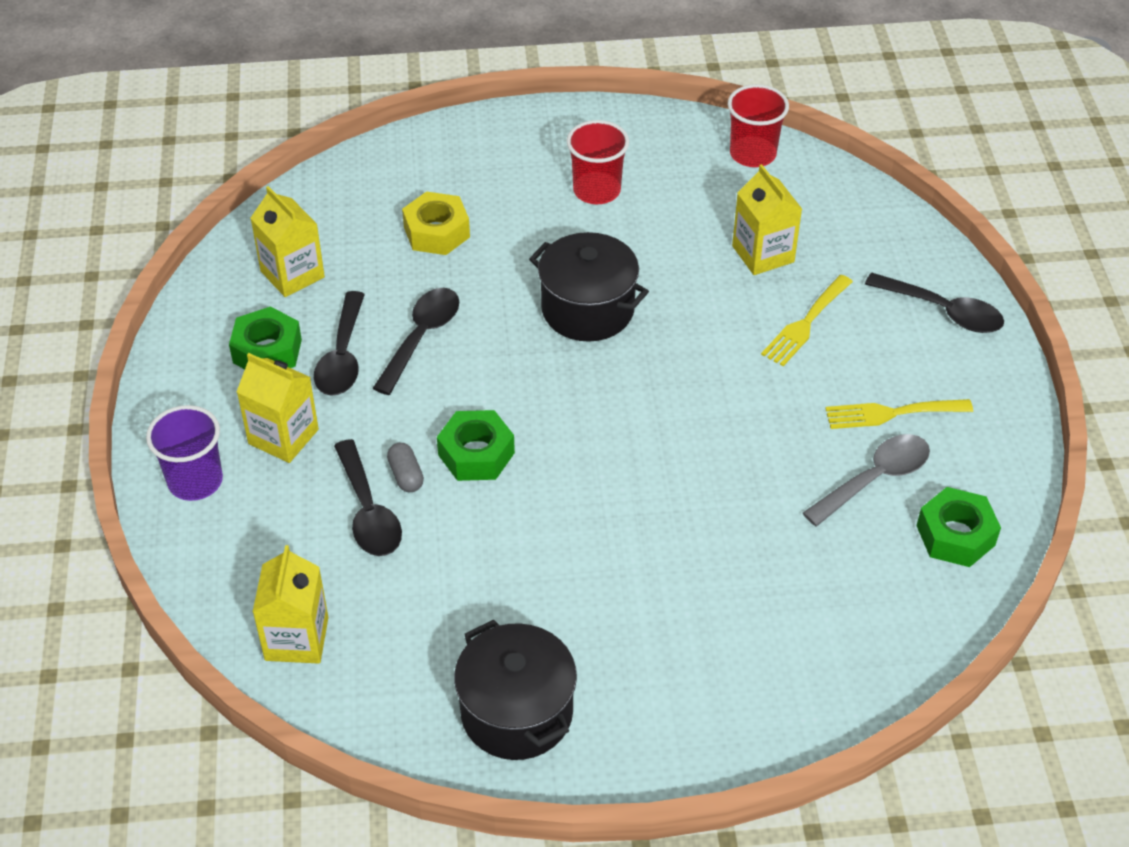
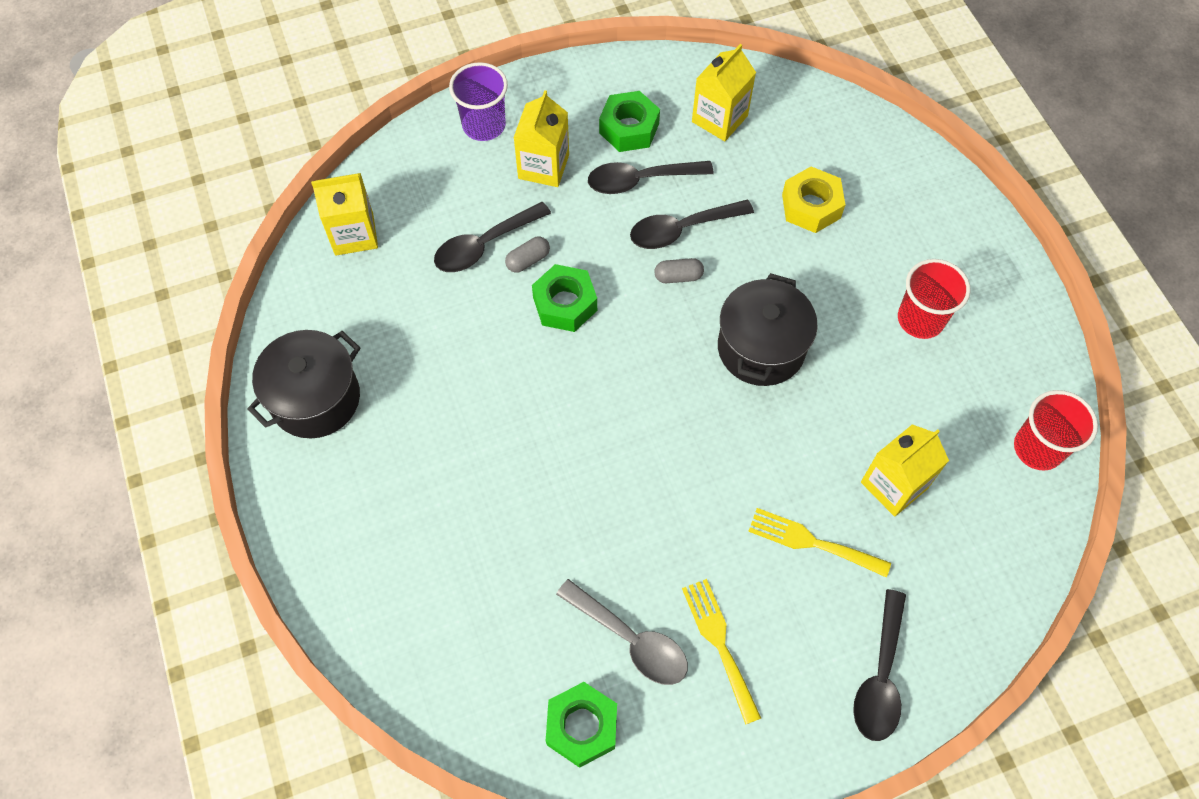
camera: 75 degrees right, 15 degrees up
black spoon [373,288,459,395] -> black spoon turned 150 degrees clockwise [630,200,754,249]
none -> grey capsule [654,258,704,283]

